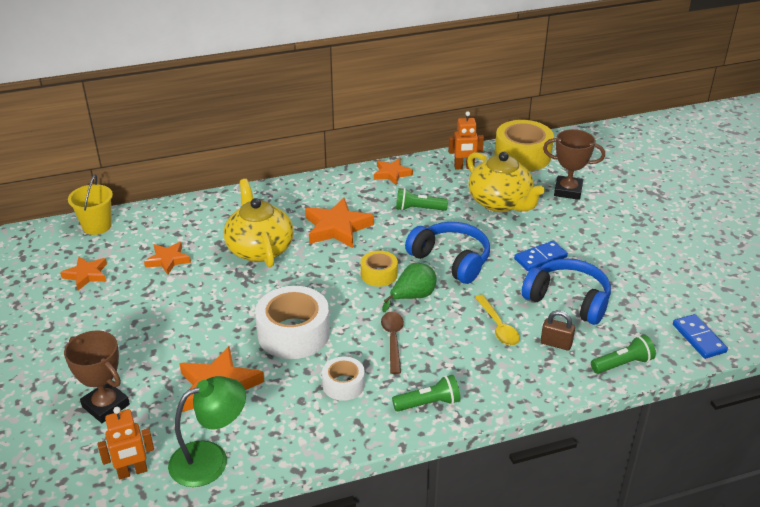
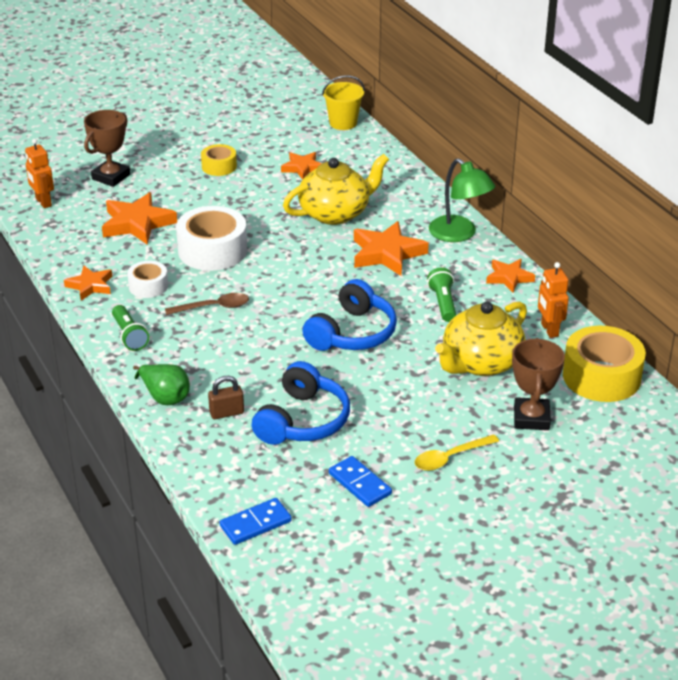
camera: 80 degrees right, 0 degrees up
orange star [60,257,107,290] -> orange star moved to [64,266,112,300]
green lamp [168,376,246,487] -> green lamp moved to [429,158,495,242]
yellow tape [361,250,398,287] -> yellow tape moved to [201,144,237,176]
green pear [382,263,437,312] -> green pear moved to [133,364,190,405]
yellow spoon [475,295,520,346] -> yellow spoon moved to [414,434,499,471]
blue domino [514,241,568,271] -> blue domino moved to [329,456,392,507]
brown padlock [541,310,575,351] -> brown padlock turned 60 degrees clockwise [208,376,244,419]
green flashlight [591,335,656,374] -> none

